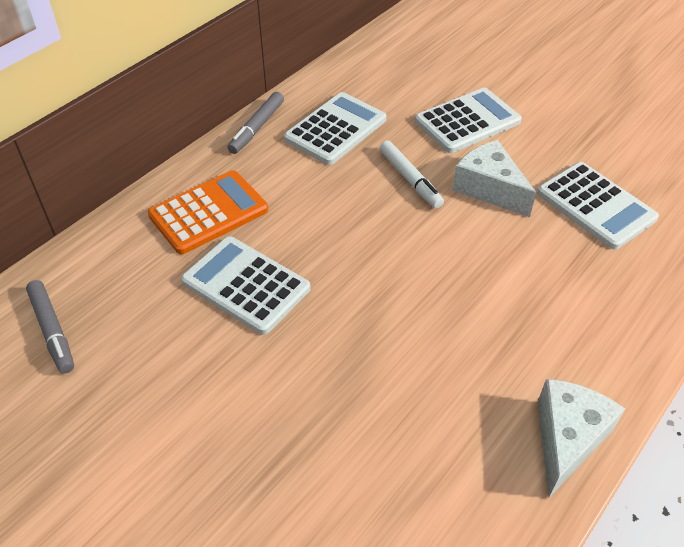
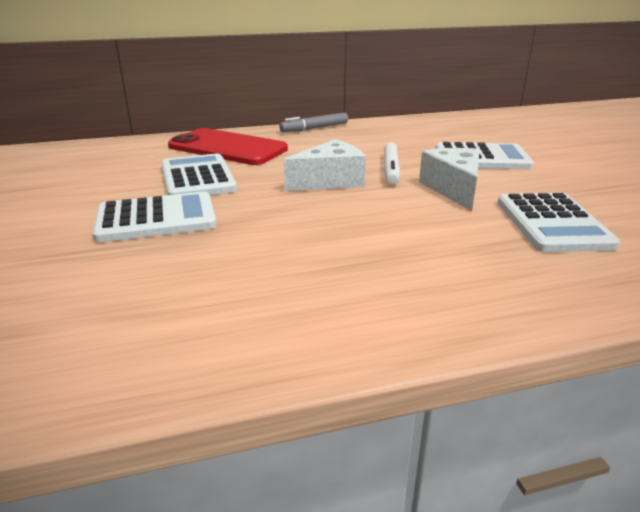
camera: 35 degrees right, 20 degrees down
grey marker [26,280,74,373] -> none
orange calculator [148,170,268,254] -> red phone [168,128,288,165]
white calculator [284,92,386,165] -> white calculator moved to [93,192,216,242]
white cheese [538,379,625,498] -> white cheese moved to [284,139,366,191]

